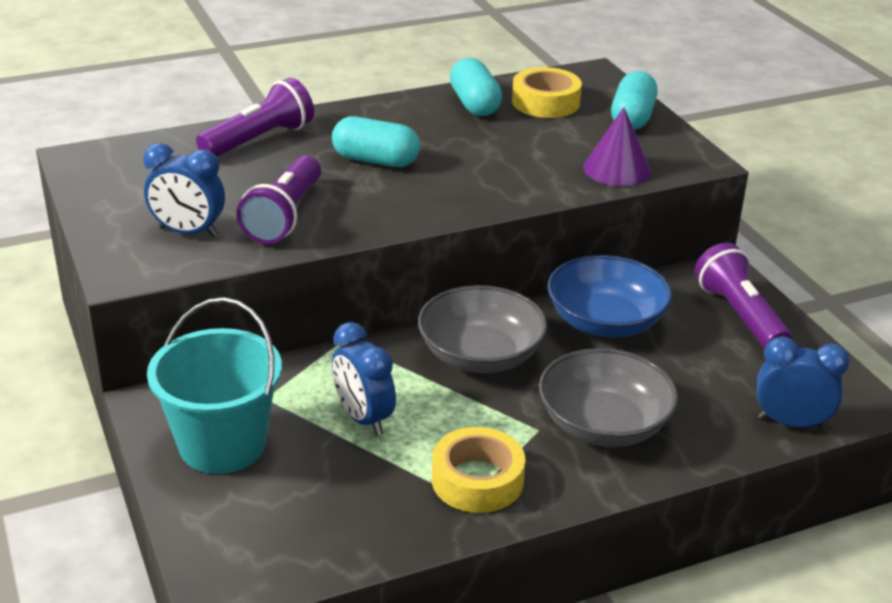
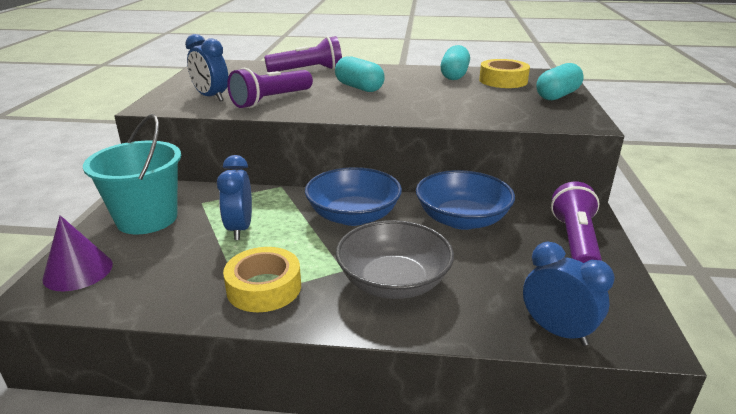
camera: 30 degrees right, 5 degrees down
grey bowl [418,285,548,373] -> blue bowl [305,167,402,226]
purple cone [583,107,651,186] -> purple cone moved to [42,215,113,291]

